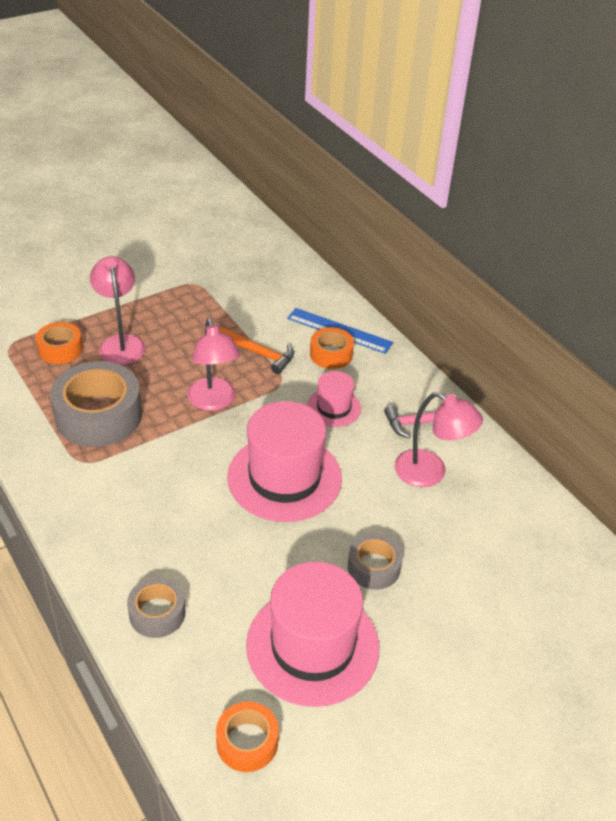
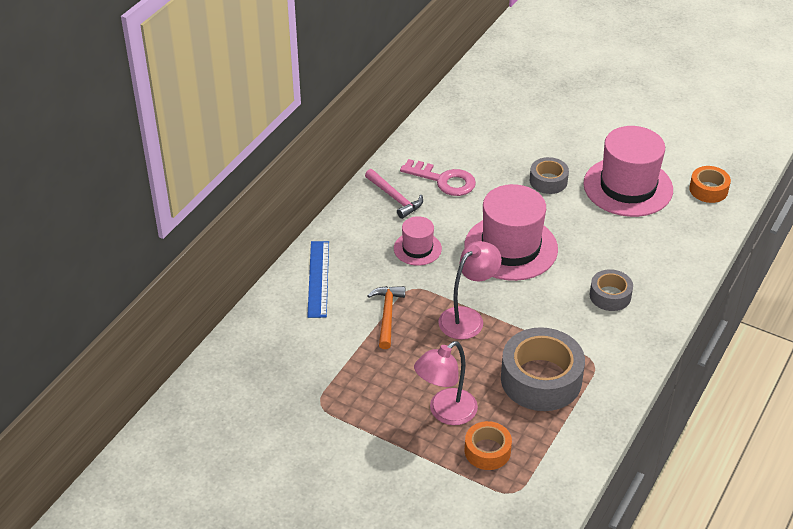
camera: 115 degrees left, 0 degrees up
grey tape [127,577,185,638] -> grey tape moved to [590,269,633,311]
orange tape [310,327,354,369] -> none
pink lamp [395,392,483,487] -> pink key [400,159,476,196]

